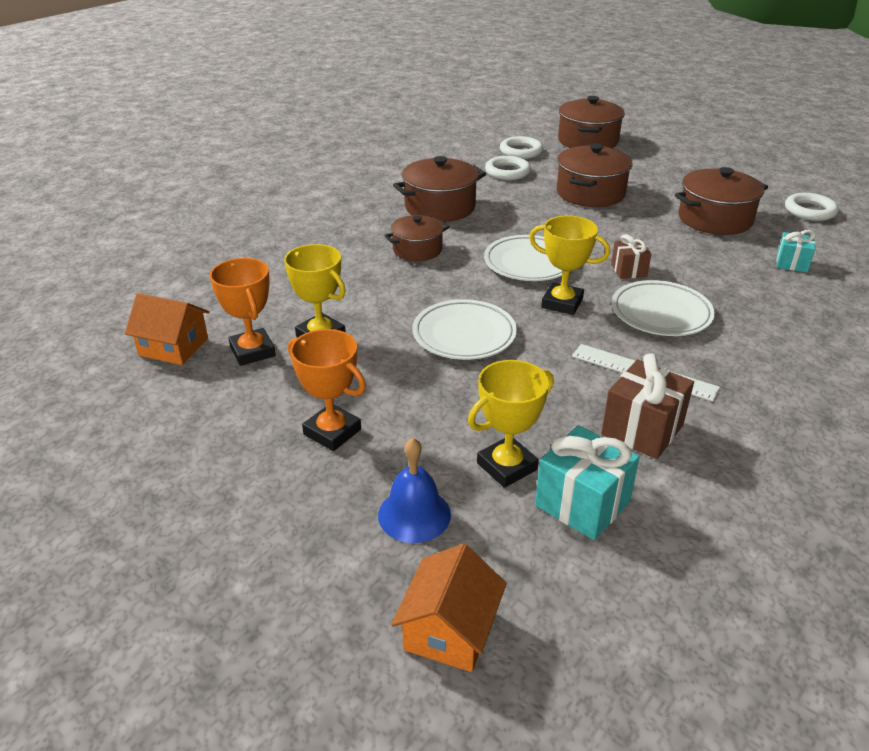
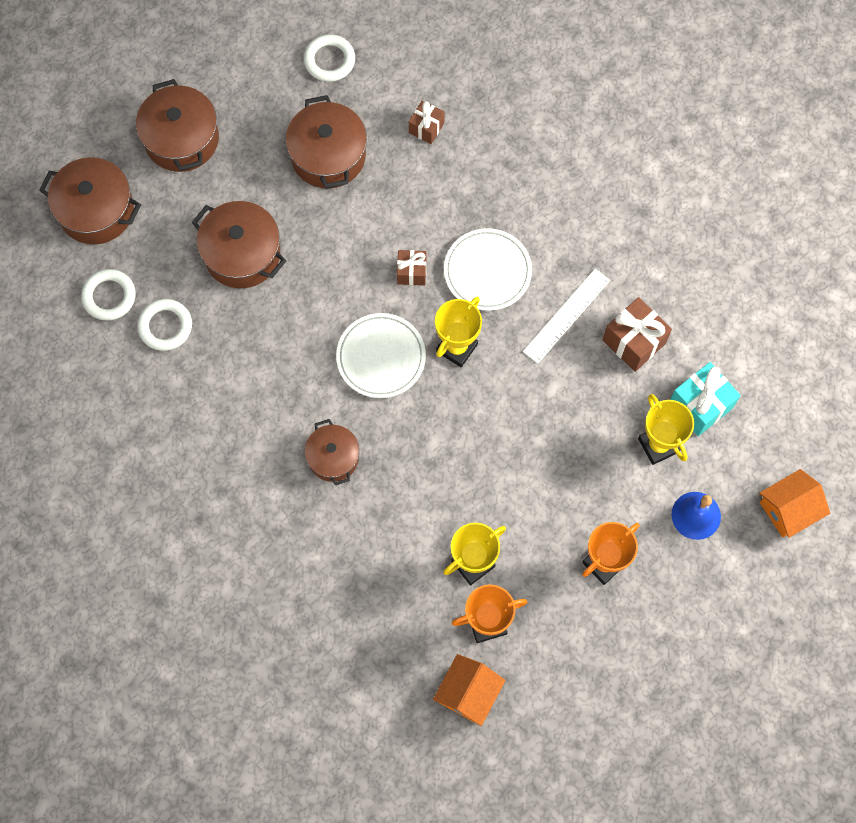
camera: 80 degrees left, 35 degrees up
orange house [391,544,507,672] -> orange house turned 60 degrees counterclockwise [759,469,830,538]
brown pot [393,156,486,222] -> brown pot moved to [136,79,219,172]
white plate [412,299,517,360] -> none
turquoise gift [776,230,815,272] -> brown gift [409,101,445,144]

